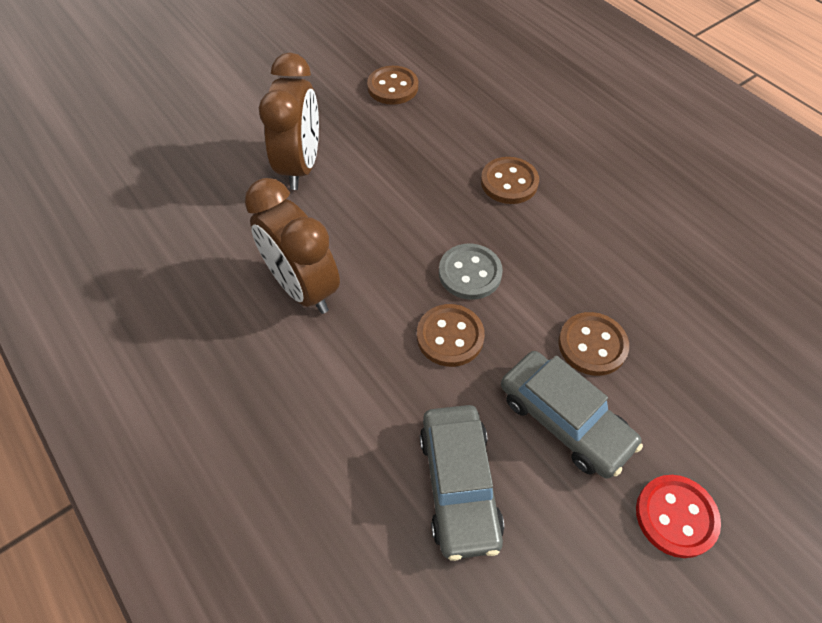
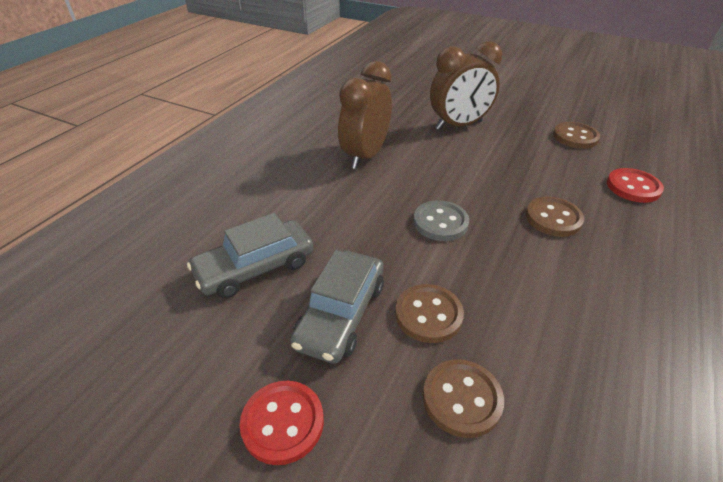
camera: 65 degrees right, 15 degrees down
brown button [417,304,485,367] -> brown button moved to [423,359,504,438]
none -> red button [607,168,664,203]

